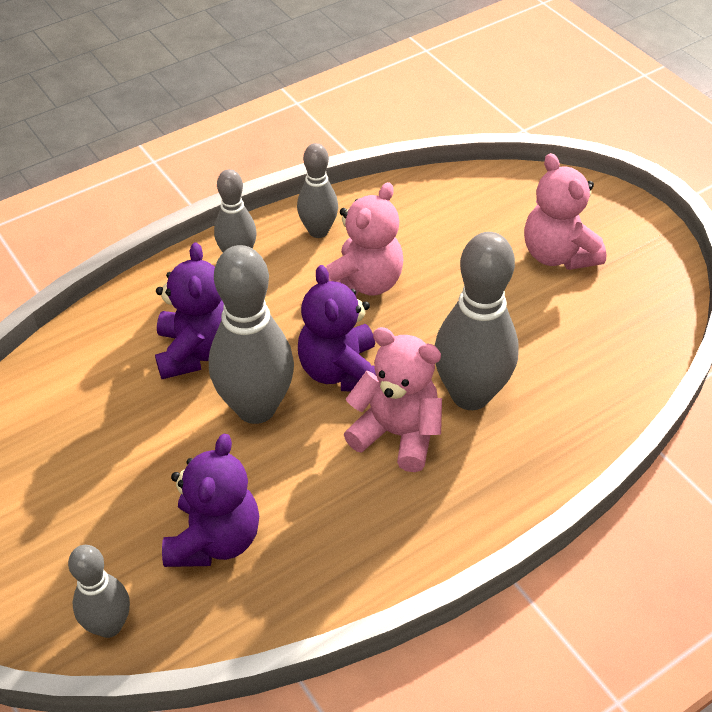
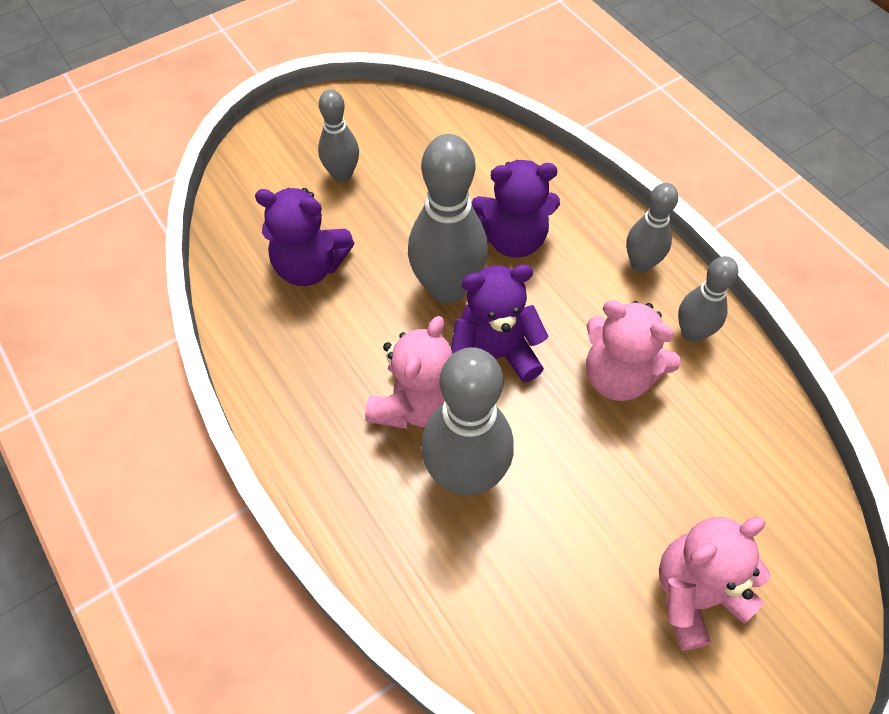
camera: 90 degrees right, 10 degrees up
grey bowling pin [68,545,130,638] -> grey bowling pin moved to [318,89,359,182]

